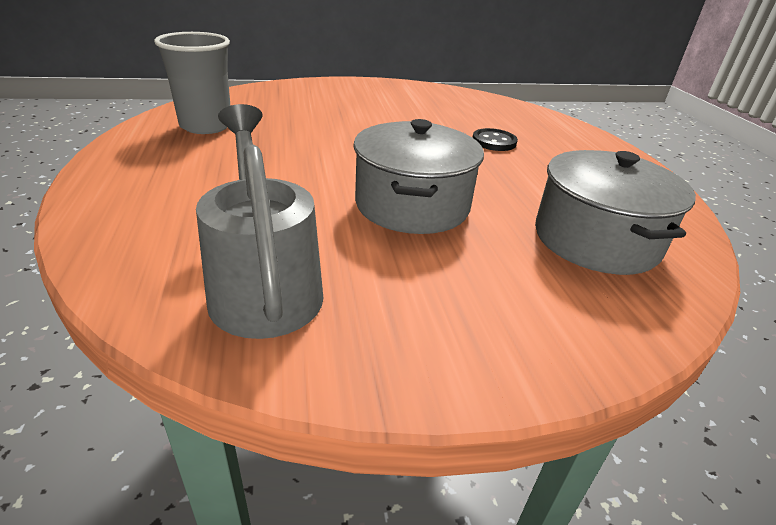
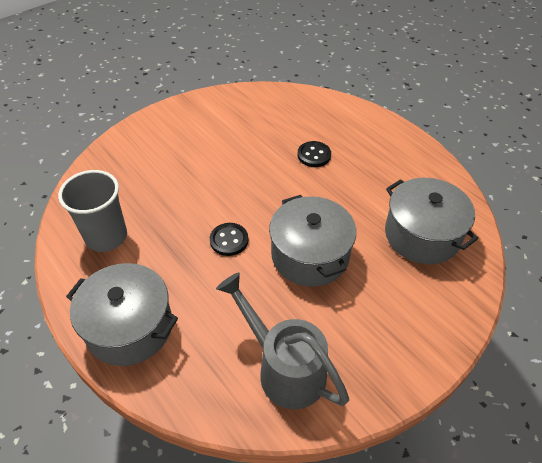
camera: 25 degrees left, 15 degrees up
none -> grey pot [66,263,178,366]
none -> black button [210,223,248,256]

